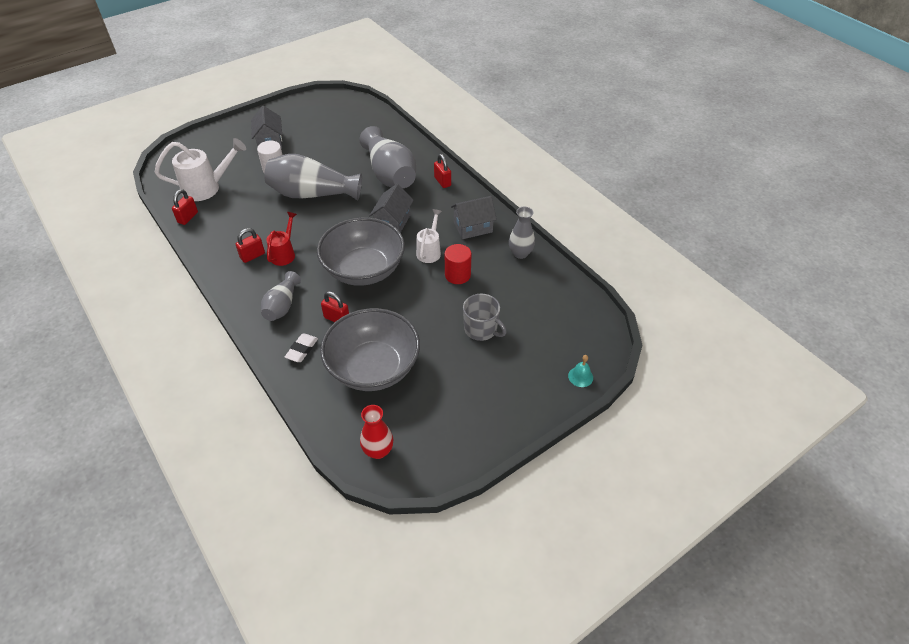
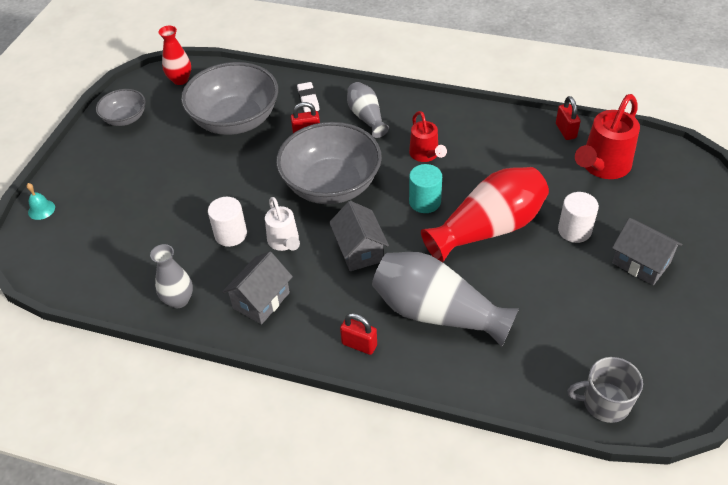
camera: 145 degrees right, 0 degrees up
white watering can [155,138,246,201] -> red watering can [575,94,640,179]
red padlock [236,228,265,263] -> none
grey vase [264,154,362,201] -> red vase [421,167,549,262]
red cylinder [445,244,472,284] -> white cylinder [208,197,247,247]
grey mug [463,294,507,341] -> grey mug moved to [567,357,643,423]
none -> grey bowl [96,89,145,126]
none -> turquoise cylinder [409,164,442,213]

